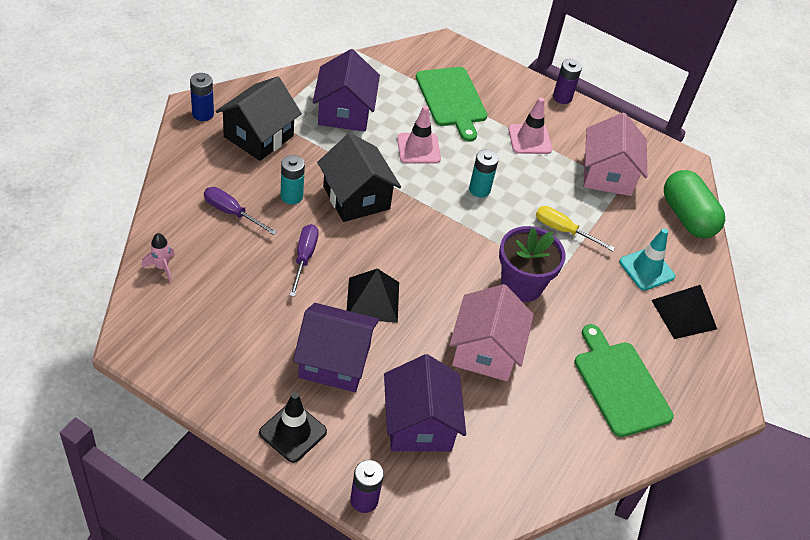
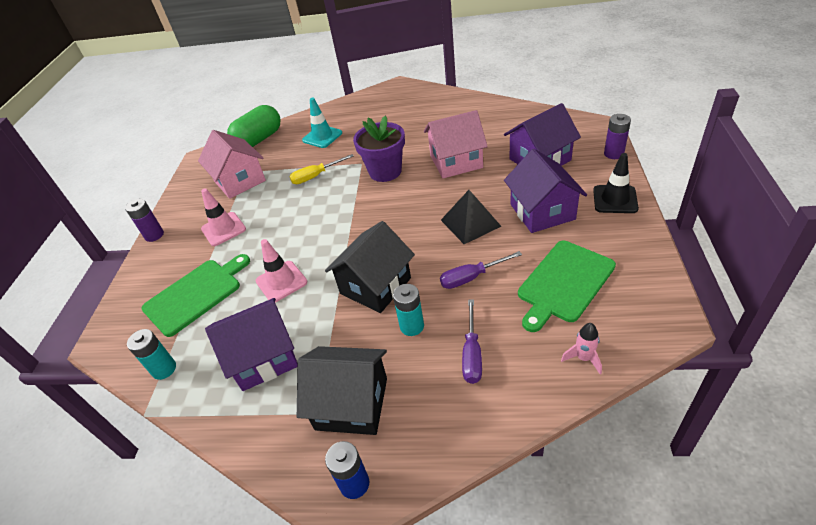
camera: 105 degrees left, 5 degrees down
turquoise battery [469,150,499,198] -> turquoise battery moved to [127,329,176,380]
yellow screwdriver [536,206,615,251] -> yellow screwdriver turned 60 degrees clockwise [289,154,354,184]
green cutting board [574,324,674,437] -> green cutting board moved to [518,241,616,332]
pink house [584,113,647,196] -> pink house turned 75 degrees clockwise [198,130,266,199]
black pyramid [651,285,717,339] -> none

